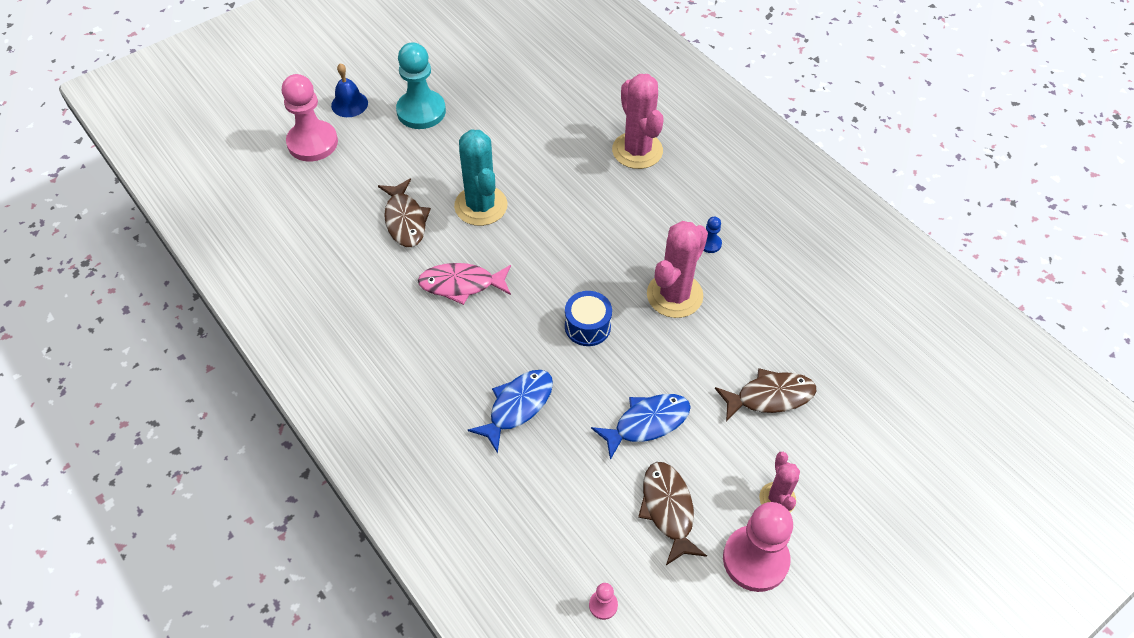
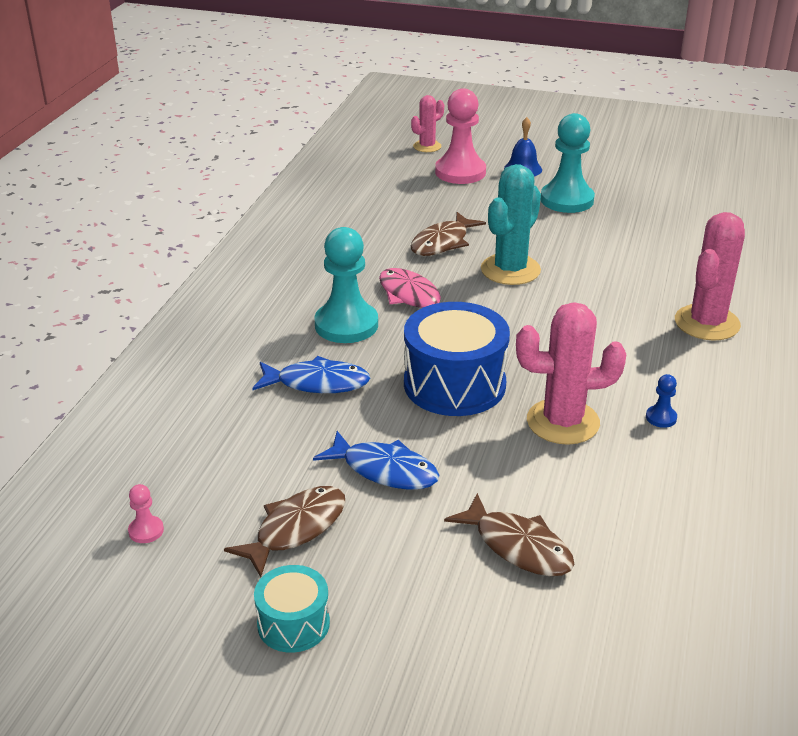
camera: 55 degrees right, 20 degrees down
blue drum [565,291,612,346] -> blue drum [404,302,510,416], size x1.83
pink pawn [723,502,793,592] -> turquoise drum [254,565,330,653]
pink cactus [759,452,800,513] -> pink cactus moved to [411,95,444,152]
none -> turquoise pawn [315,227,378,343]

